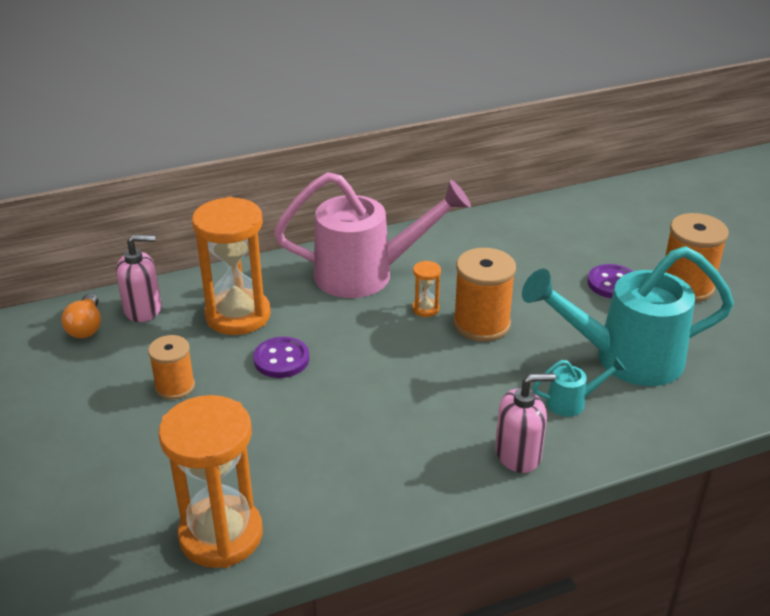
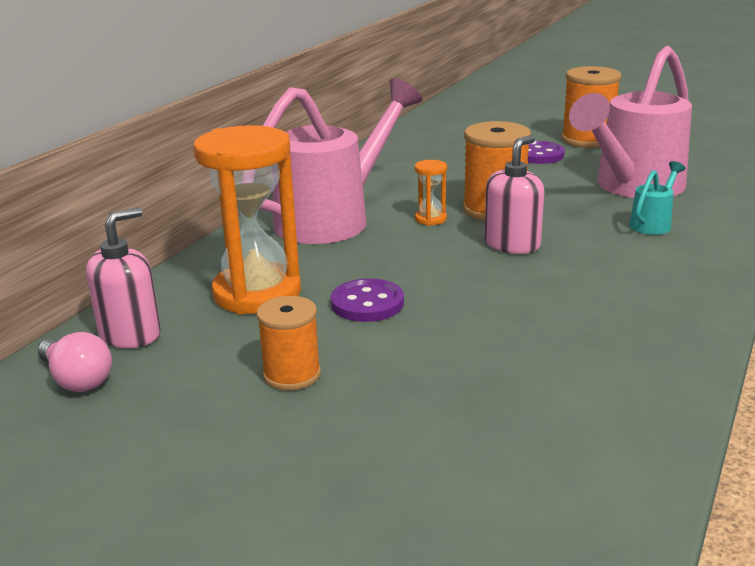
camera: 40 degrees left, 10 degrees down
orange light bulb [61,293,101,338] -> pink light bulb [38,332,112,392]
orange hourglass [159,395,263,568] -> none
pink soap dispenser [495,373,556,473] -> pink soap dispenser moved to [484,135,544,254]
turquoise watering can [522,246,734,386] -> pink watering can [569,46,692,198]

